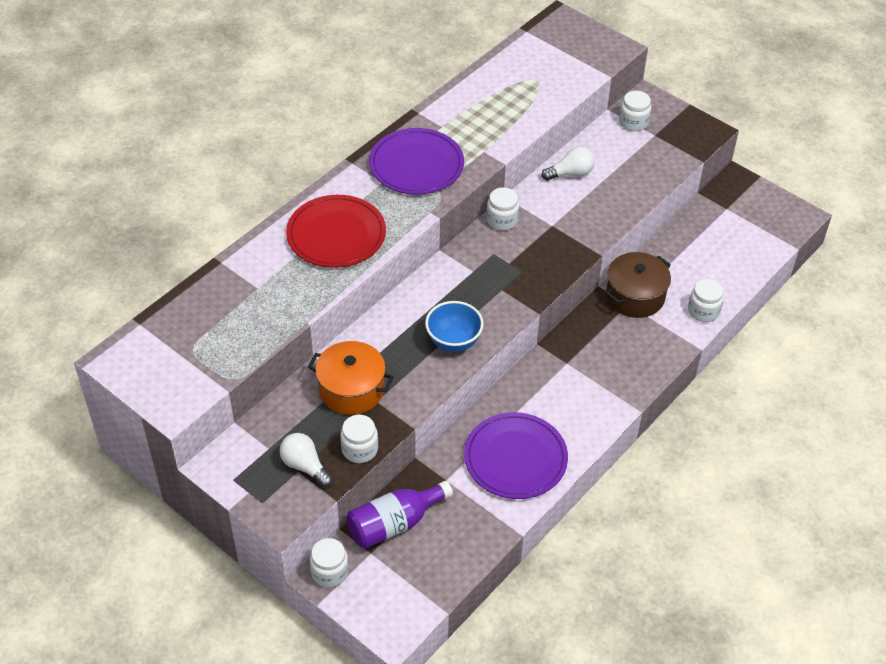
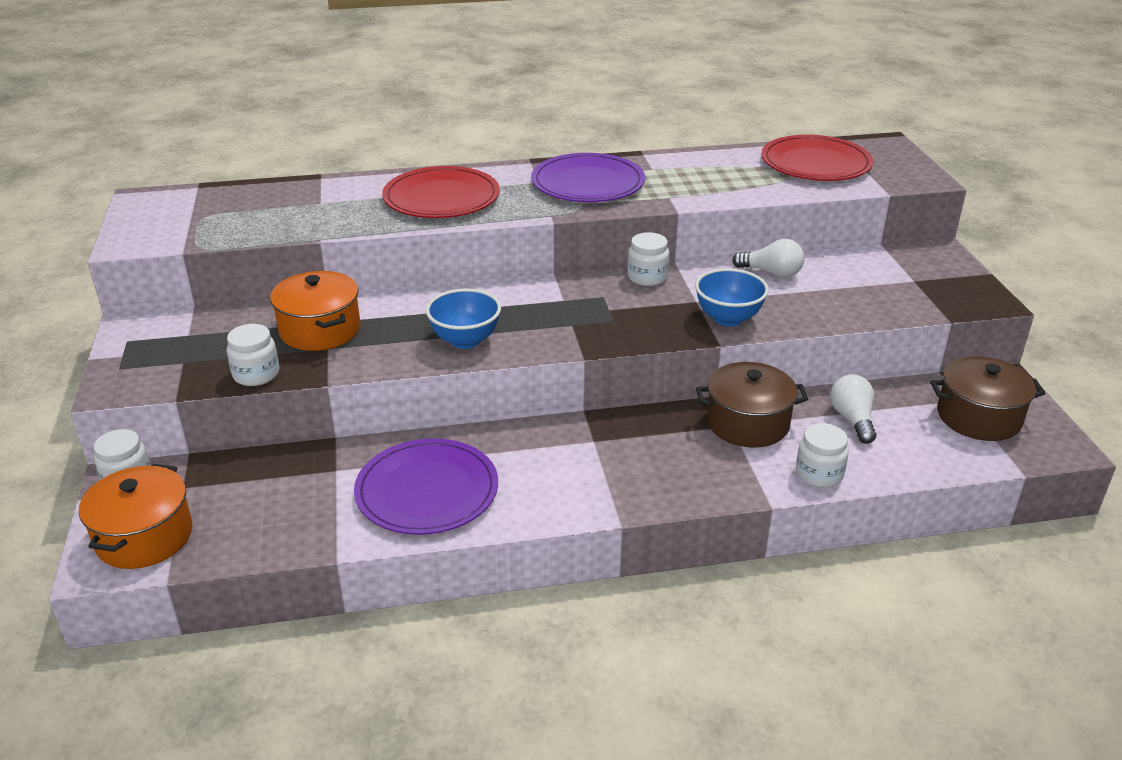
camera: 40 degrees right, 15 degrees down
white light bulb [280,433,333,487] -> white light bulb moved to [830,374,876,444]
purple bottle [346,481,453,549] -> none
white jar [619,91,651,131] -> none
none -> orange pot [79,464,192,569]
none -> blue bowl [695,268,769,326]
none -> red plate [761,135,873,181]
none -> brown pot [930,356,1045,441]

